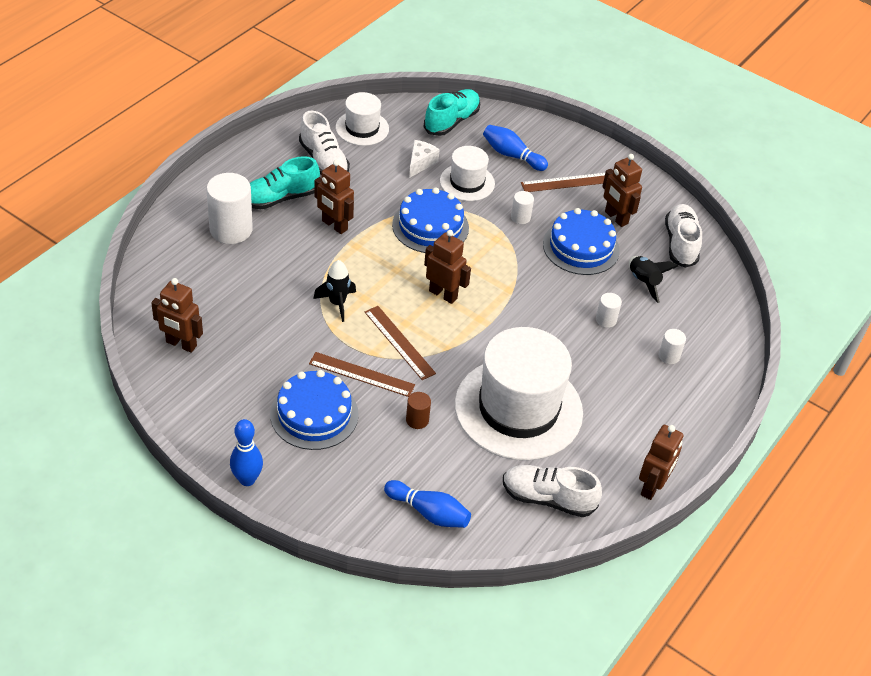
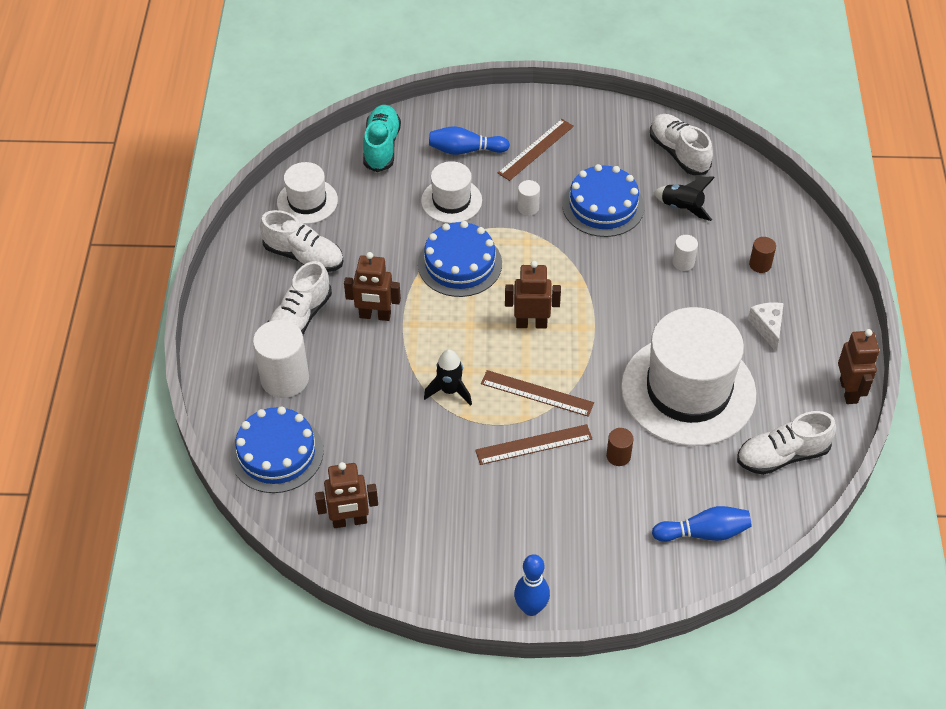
camera: 30 degrees left, 5 degrees up
turquoise shoe [250,156,320,209] -> white shoe [268,261,332,335]
blue cake [270,370,359,450] -> blue cake moved to [231,406,324,493]
white cheese [409,140,440,178] -> white cheese moved to [748,302,784,351]
brown robot [602,154,642,227] -> none
white cylinder [659,329,686,364] -> brown cylinder [749,237,776,273]

